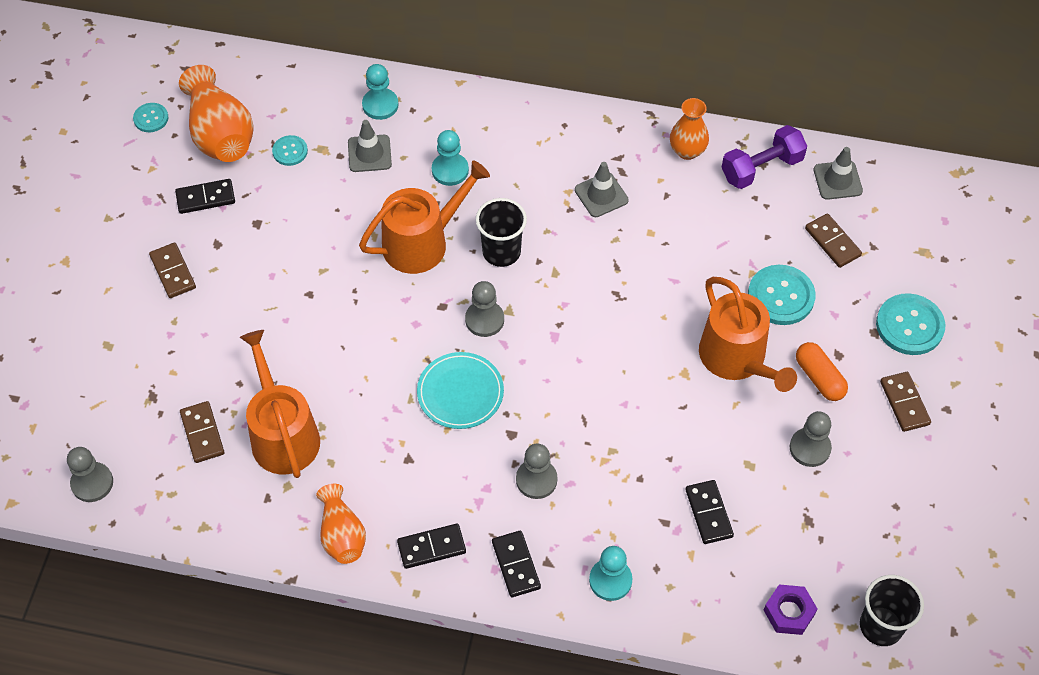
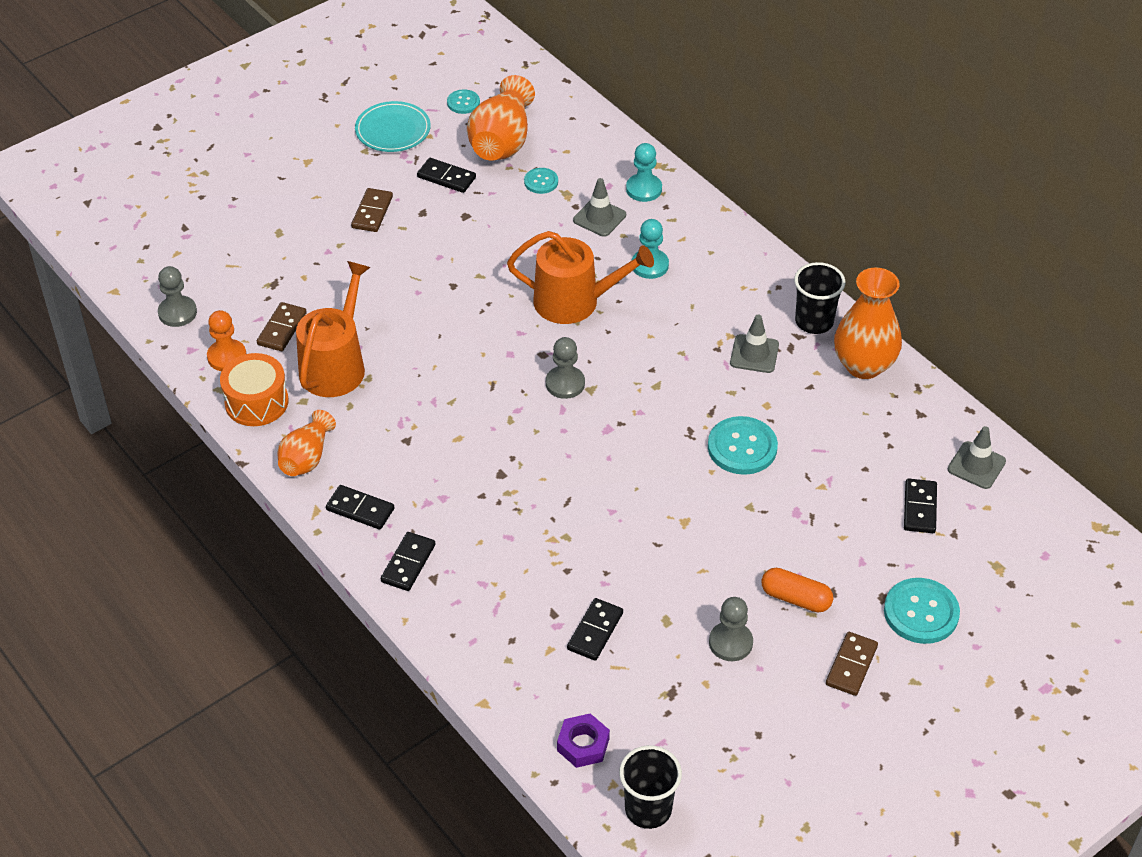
camera: 40 degrees right, 10 degrees down
turquoise plate [417,352,504,429] -> turquoise plate moved to [355,101,431,152]
black cup [476,198,527,267] -> black cup moved to [794,262,845,334]
grey pawn [516,443,558,499] -> none
turquoise pawn [589,546,632,601] -> none
orange vase [670,98,709,160] -> orange vase [834,267,902,379], size x1.60
orange watering can [699,277,797,392] -> none
purple dumbbell [722,125,807,189] -> none
turquoise button [748,265,815,325] -> turquoise button moved to [708,416,778,475]
orange capsule [796,342,848,401] -> orange capsule turned 75 degrees counterclockwise [761,568,833,612]
brown domino [805,213,862,268] -> black domino [904,478,937,533]
none -> orange pawn [207,310,247,371]
none -> orange drum [220,353,288,426]

